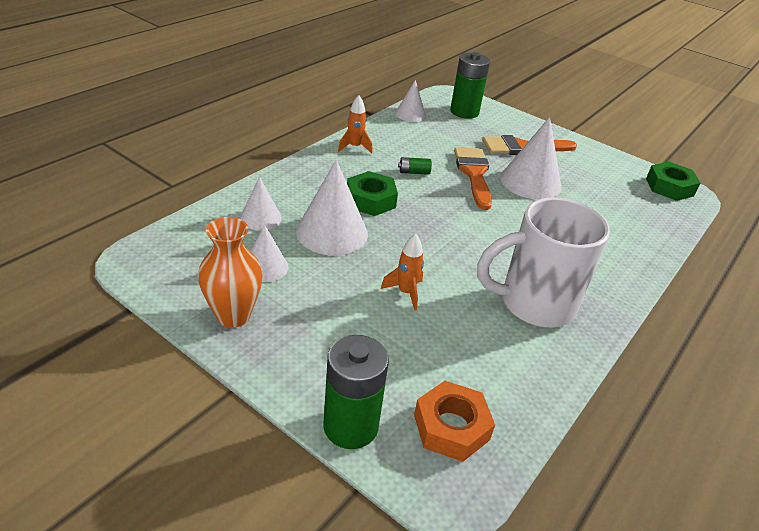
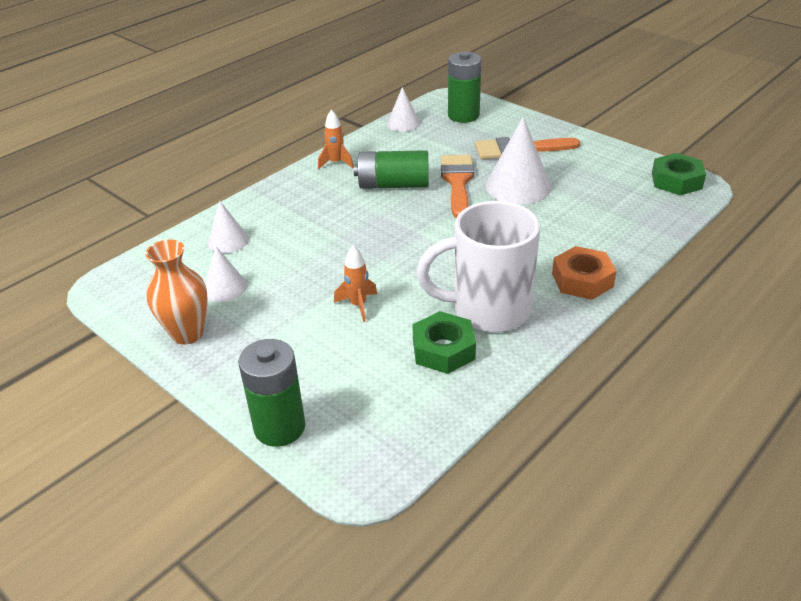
camera: 10 degrees right, 0 degrees up
white cone [296,160,368,255] -> none
green nut [347,171,398,216] -> green nut moved to [412,311,476,374]
green battery [398,157,432,175] -> green battery [354,150,429,189], size x2.20
orange nut [414,381,495,462] -> orange nut moved to [552,246,616,300]

